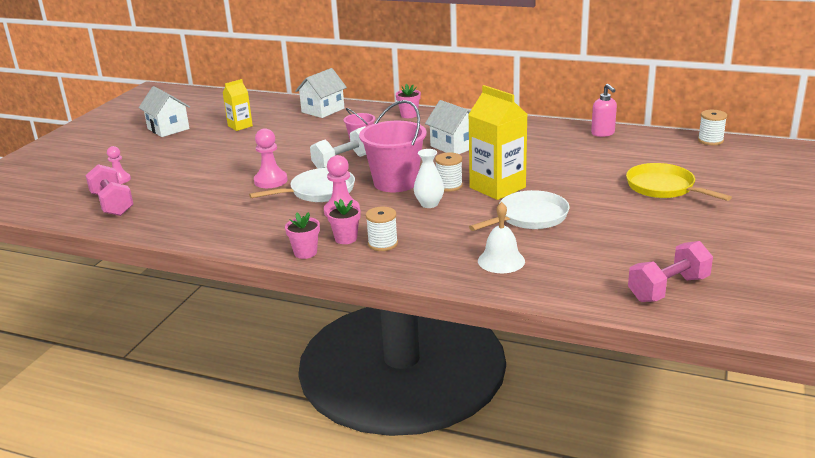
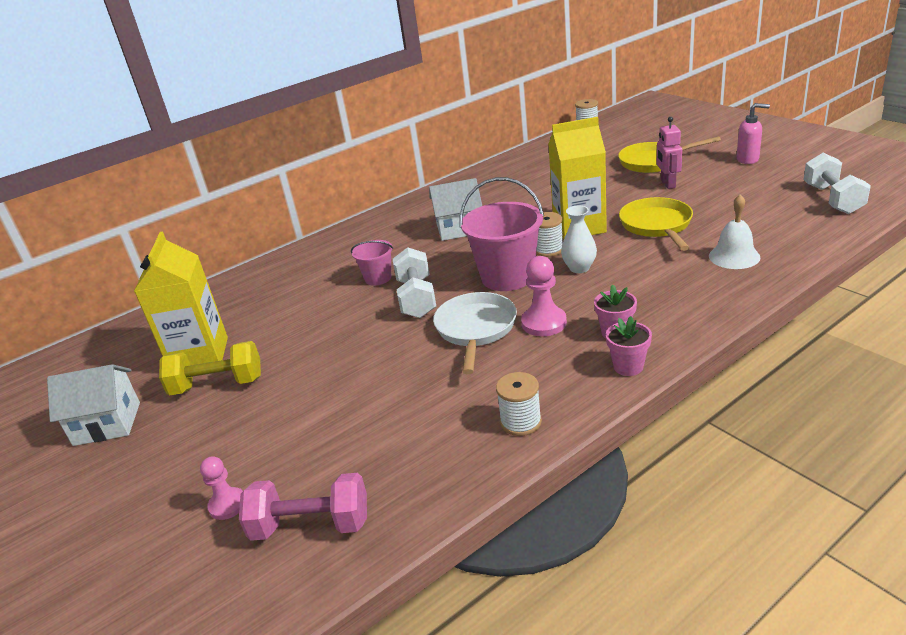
camera: 55 degrees left, 5 degrees up
yellow carton [223,79,253,131] -> yellow carton [134,232,228,365], size x1.80
pink pawn [254,128,288,188] -> none
white house [295,68,347,118] -> none
white spool [366,207,398,251] -> white spool moved to [496,372,542,436]
pink flower pot [396,84,421,118] -> none
white pan [469,190,570,231] -> yellow pan [619,197,693,251]
pink soap dispenser [591,84,617,137] -> pink soap dispenser moved to [736,103,770,164]
pink dumbbell [628,241,713,302] -> white dumbbell [803,153,871,214]
none -> yellow dumbbell [159,341,261,396]
none -> pink robot [657,117,682,189]

